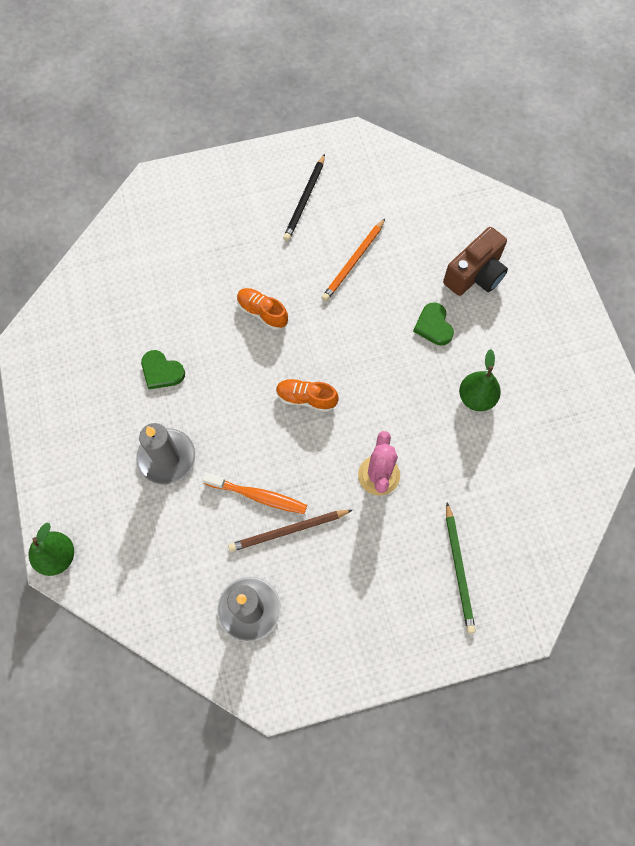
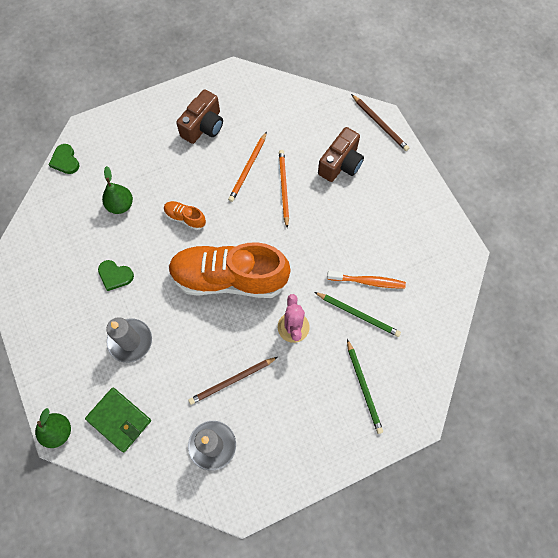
camera: 10 degrees left, 0 degrees up
orange toothbrush [202,473,307,514] -> orange toothbrush moved to [327,270,406,288]
orange shoe [276,379,338,412] -> orange shoe [168,242,290,298], size x2.44
black pencil [283,154,325,241] -> brown camera [176,89,223,144]
green heart [413,302,454,346] -> green heart moved to [49,144,79,174]
green pear [459,349,501,411] -> green pear moved to [102,166,133,214]
none -> green wallet [85,388,151,452]
none -> orange pencil [279,150,289,228]
none -> green pencil [315,292,401,337]
none -> brown pencil [351,94,409,151]

